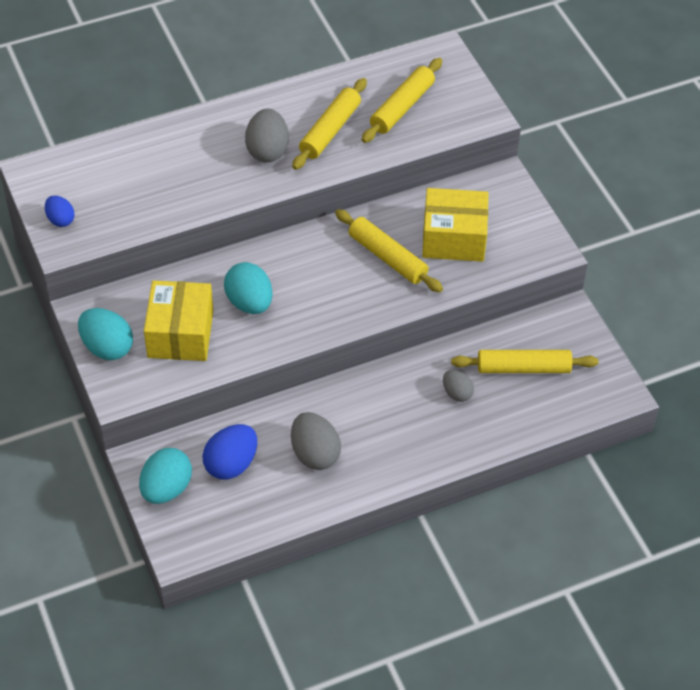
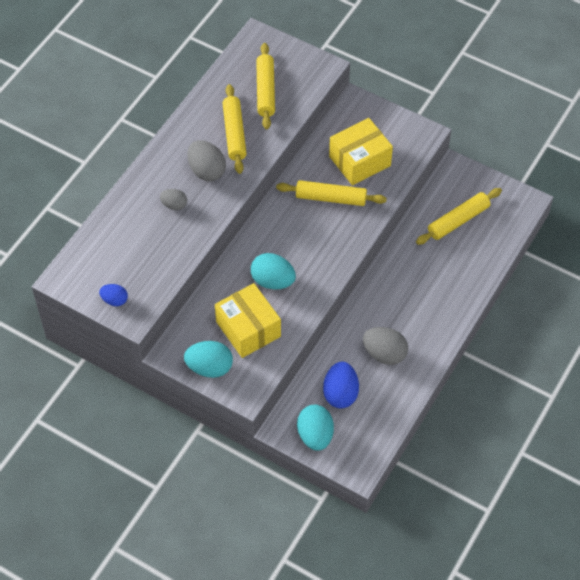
camera: 35 degrees left, 5 degrees up
grey egg [443,370,474,402] -> grey egg moved to [160,189,187,210]

